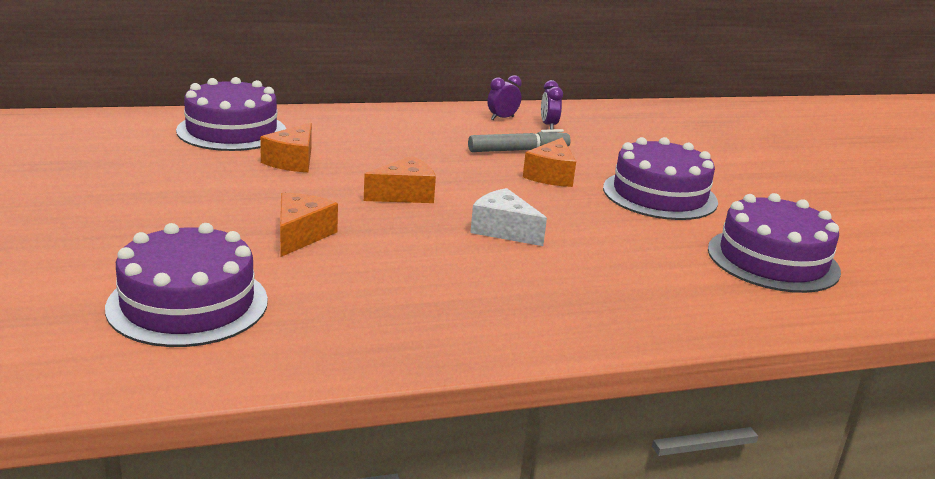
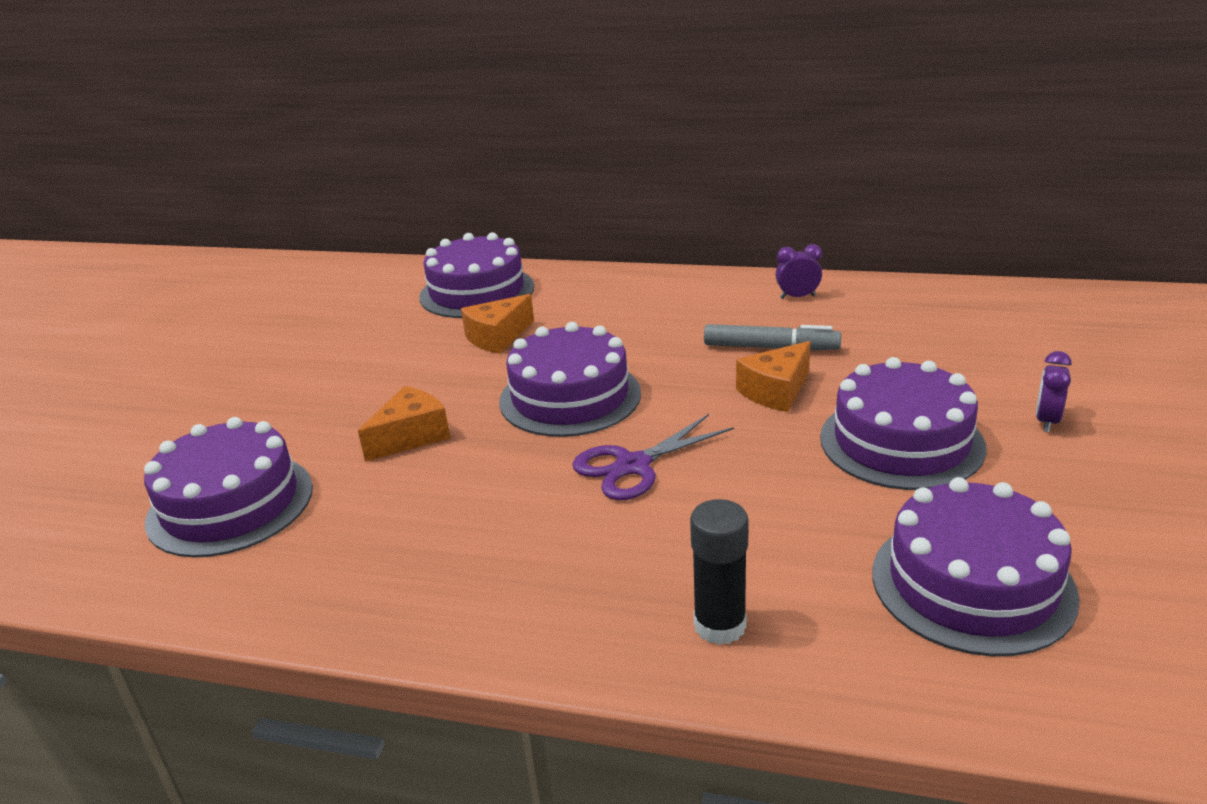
camera: 35 degrees right, 5 degrees up
orange cheese [364,156,436,203] -> purple cake [499,322,641,437]
white cheese [470,188,547,246] -> purple scissors [573,414,734,500]
purple clock [541,80,563,130] -> purple clock moved to [1036,351,1072,432]
none -> black glue stick [690,499,749,645]

